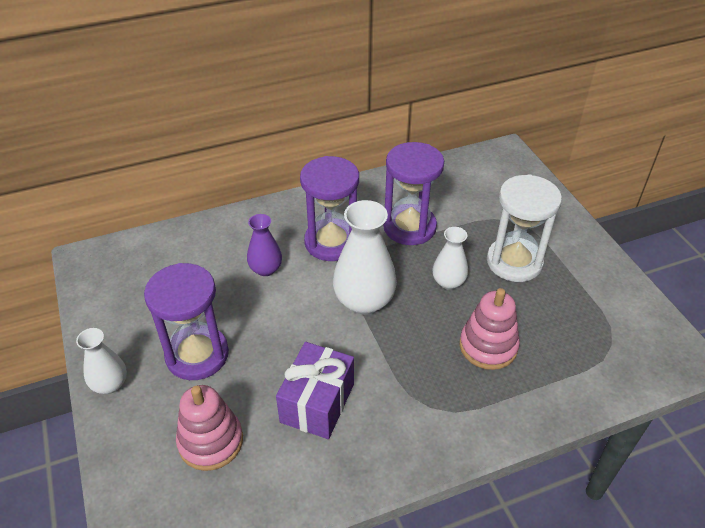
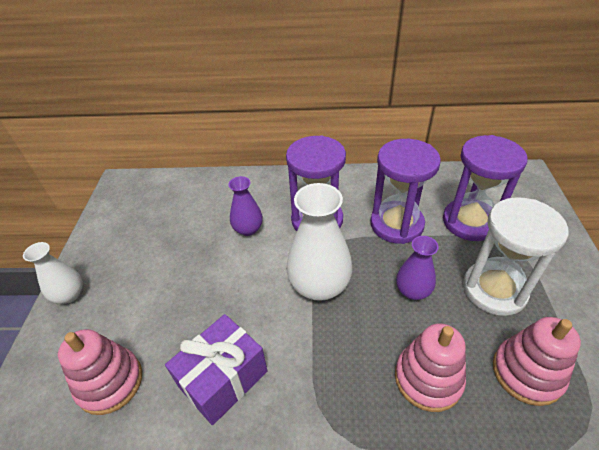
camera: 25 degrees right, 0 degrees up
purple hourglass [144,263,229,380] -> purple hourglass moved to [443,135,527,241]
white vase [432,227,468,290] -> purple vase [396,236,439,300]
none -> pink stacking toy [493,317,581,406]

